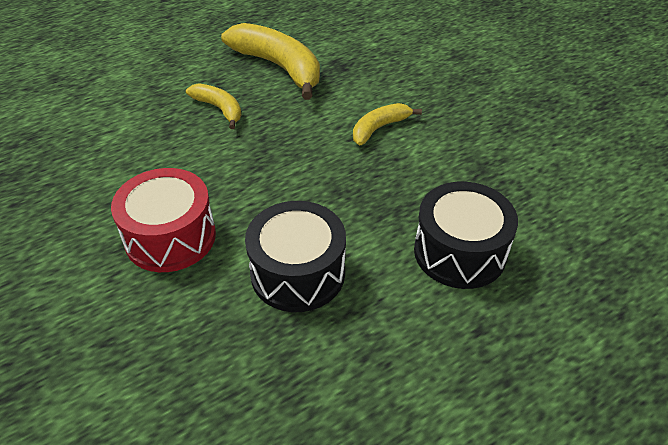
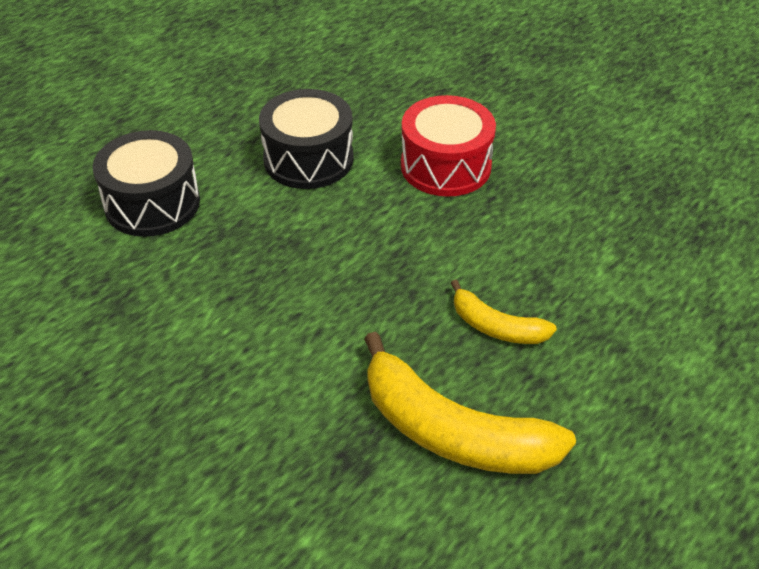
camera: 165 degrees right, 0 degrees up
yellow banana [353,103,422,145] -> none

